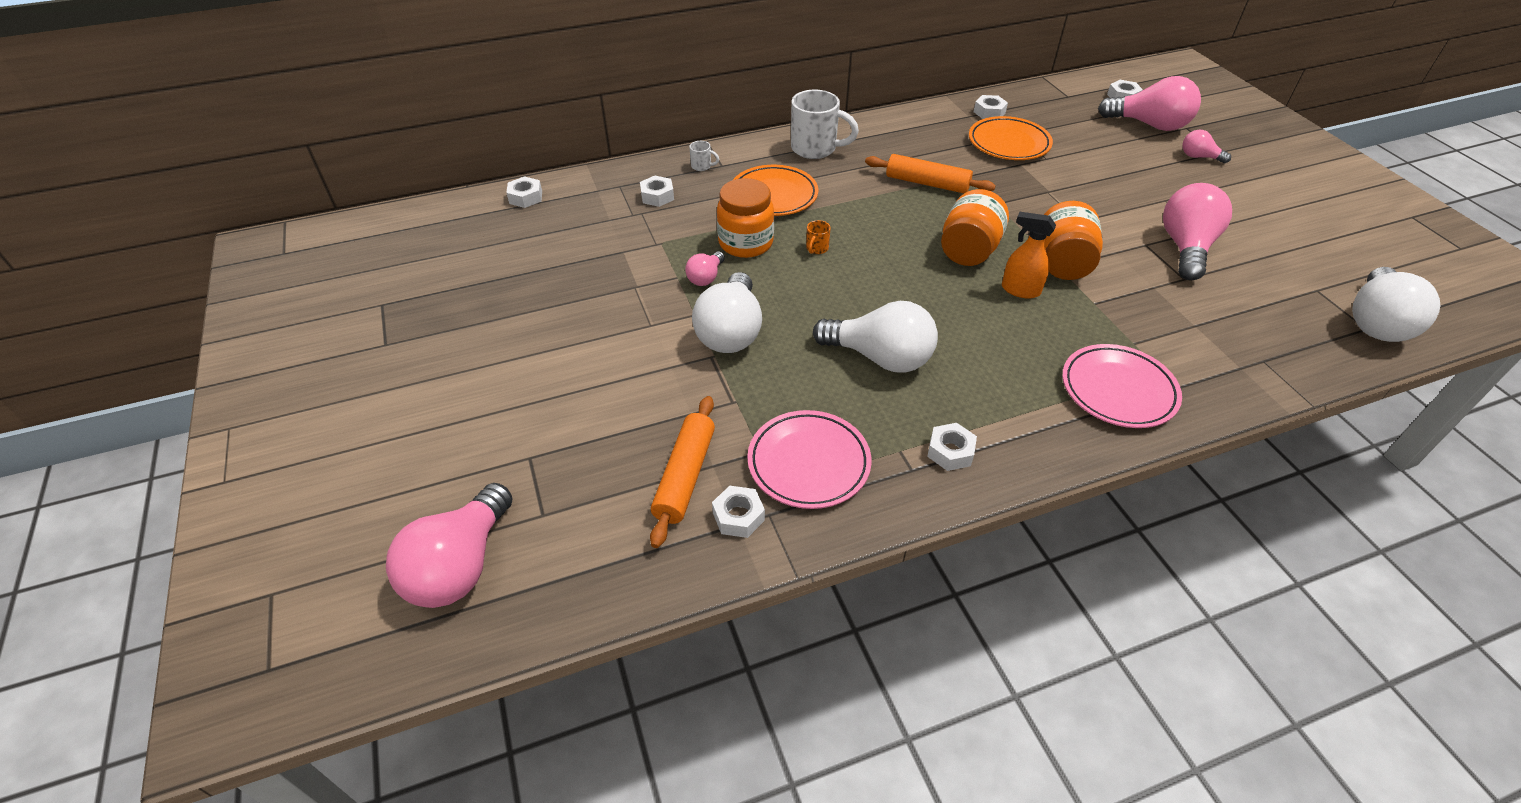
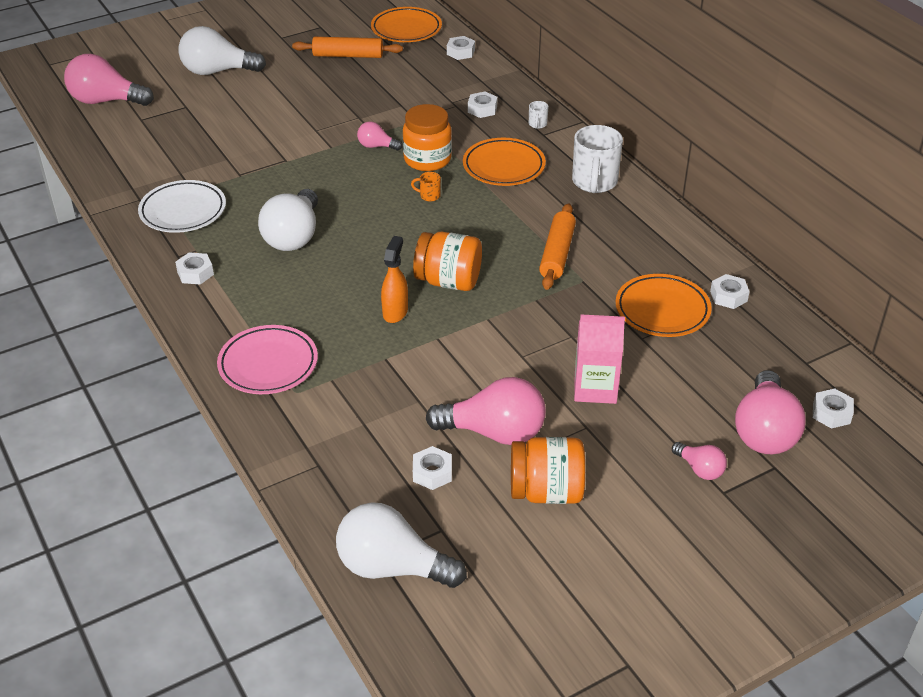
camera: 80 degrees right, 5 degrees down
orange rolling pin [650,396,715,548] -> orange rolling pin moved to [292,37,403,58]
white light bulb [692,272,762,353] -> white light bulb moved to [178,26,266,75]
white nut [712,486,765,538] -> white nut moved to [413,446,452,490]
pink plate [747,410,872,509] -> white plate [138,180,226,233]
orange jar [1044,201,1103,280] -> orange jar moved to [511,437,585,504]
pink light bulb [1182,130,1231,163] -> pink light bulb turned 120 degrees clockwise [672,442,727,480]
none -> orange plate [371,7,442,42]
none -> pink carton [574,315,625,404]

